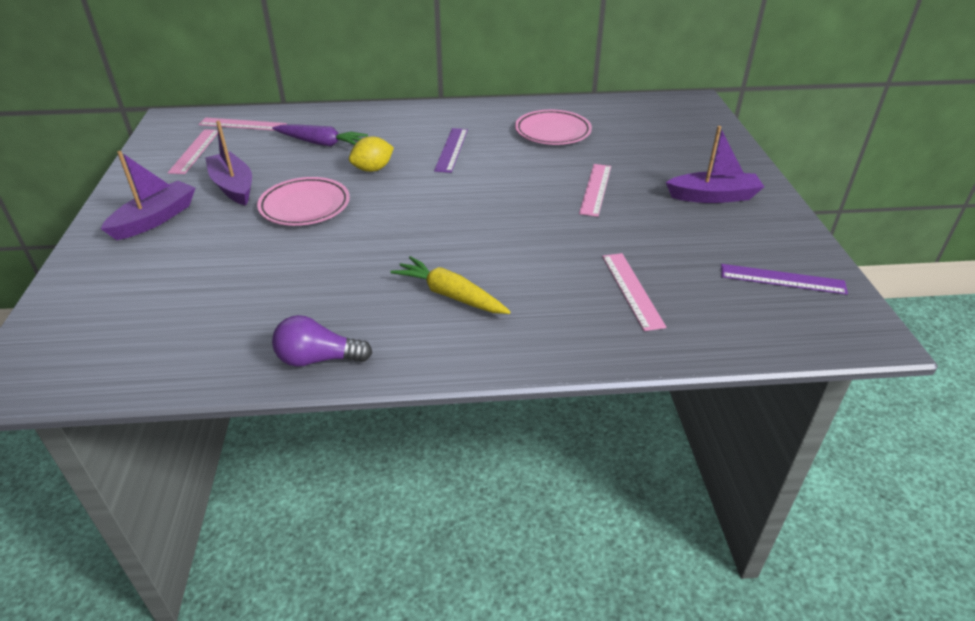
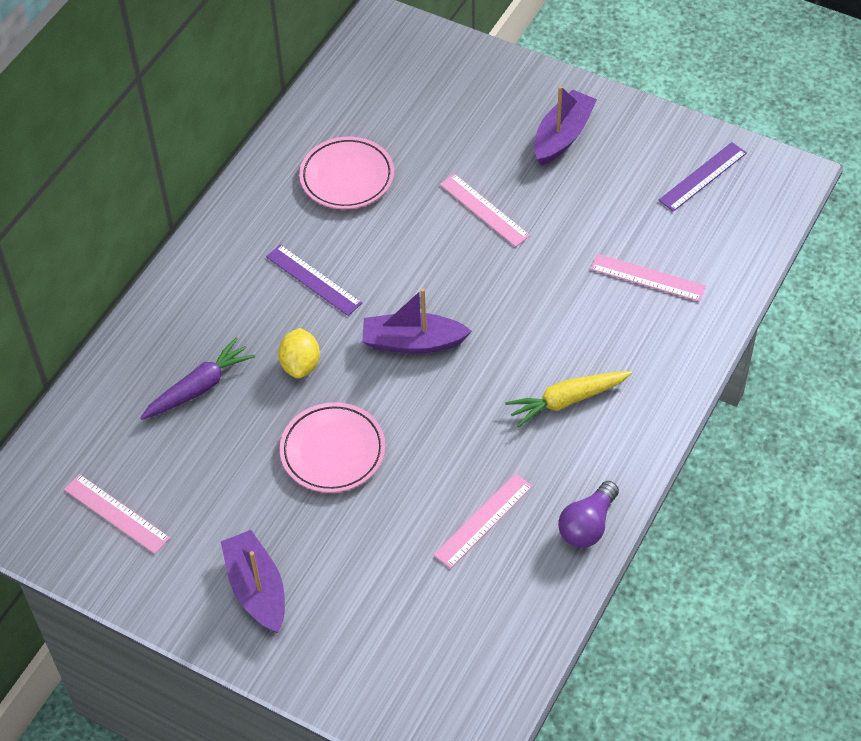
camera: 55 degrees left, 15 degrees up
pink ruler [198,118,287,131] -> pink ruler moved to [434,473,533,569]
purple boat [205,121,252,206] -> purple boat moved to [362,288,472,354]

